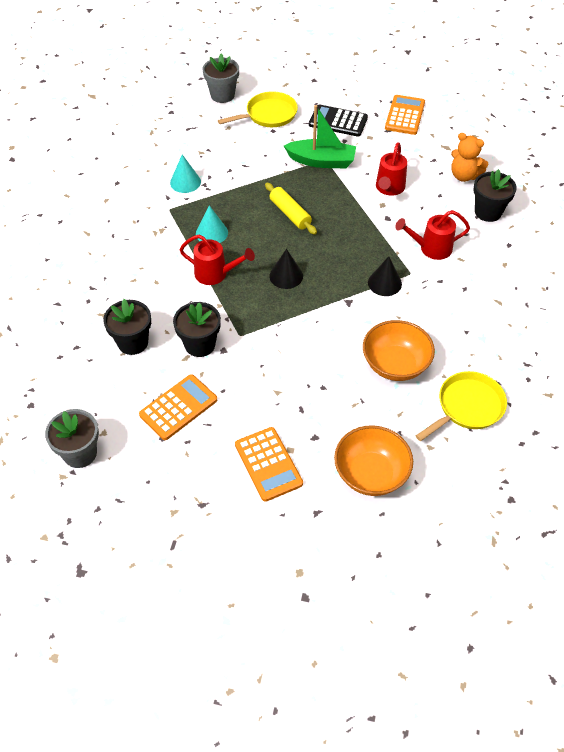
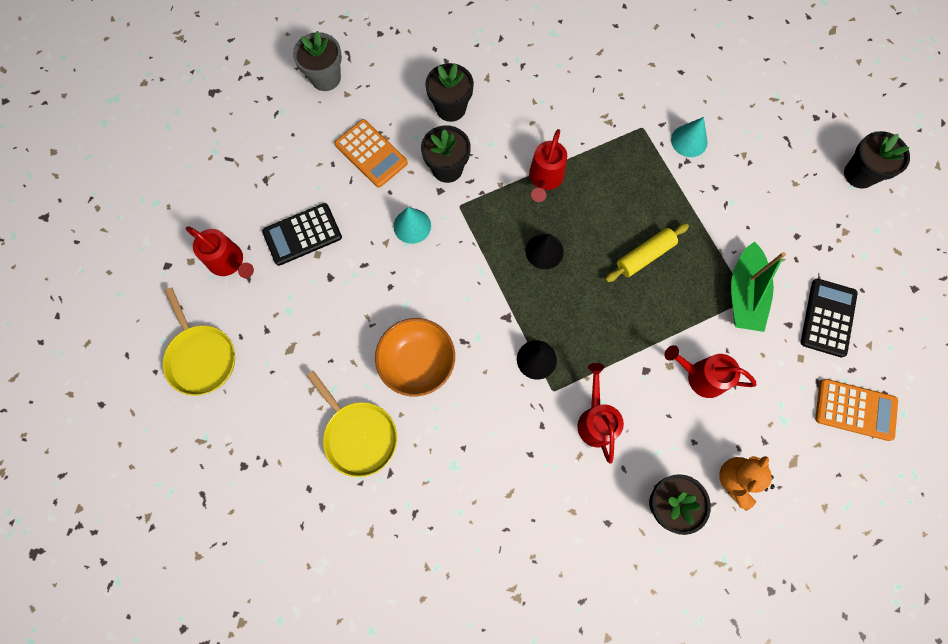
camera: 90 degrees right, 20 degrees up
turquoise cone [196,205,228,243] -> turquoise cone moved to [393,207,431,244]
grey flower pot [203,53,239,103] -> black flower pot [844,131,910,189]
yellow pan [218,91,298,127] -> yellow pan moved to [163,287,235,396]
orange calculator [235,427,303,502] -> black calculator [262,203,342,266]
orange bowl [334,426,413,496] -> none
none -> red watering can [186,226,254,278]

